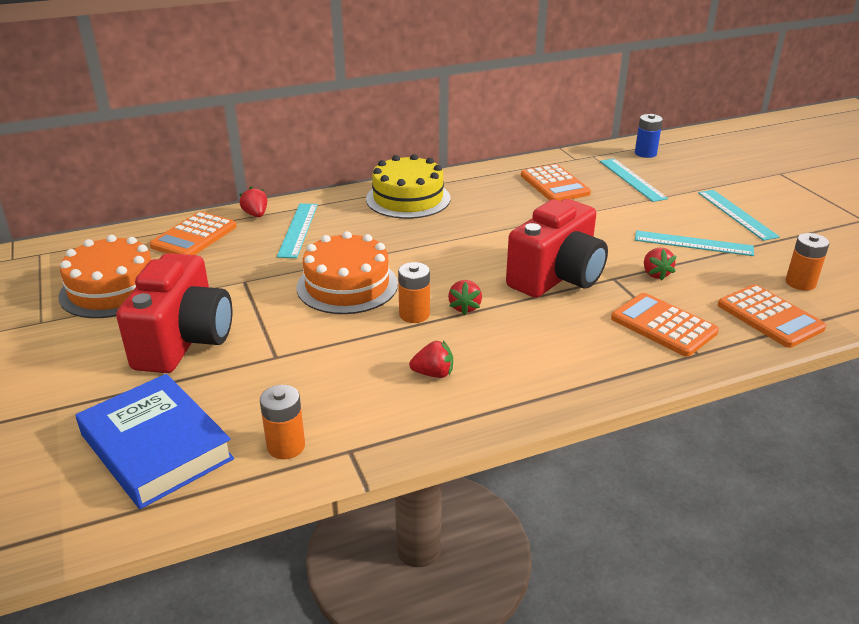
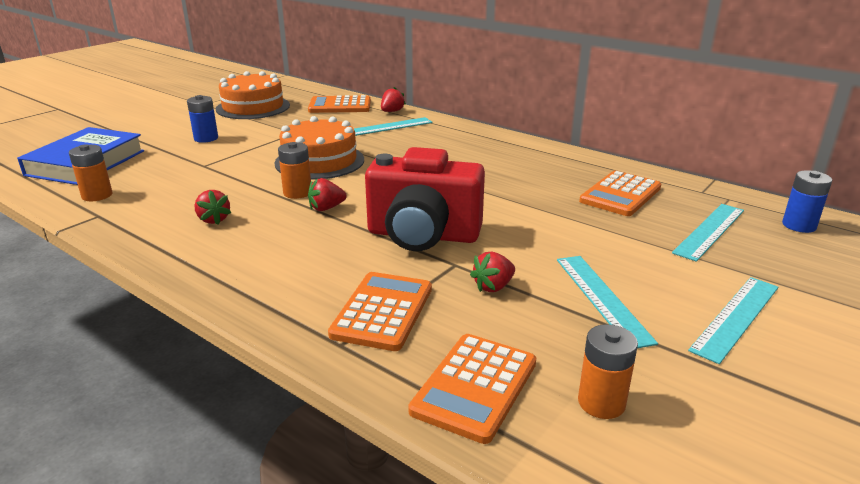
camera: 60 degrees right, 5 degrees down
red camera [116,253,232,373] -> blue battery [187,95,218,143]
yellow cake [366,154,450,219] -> none

